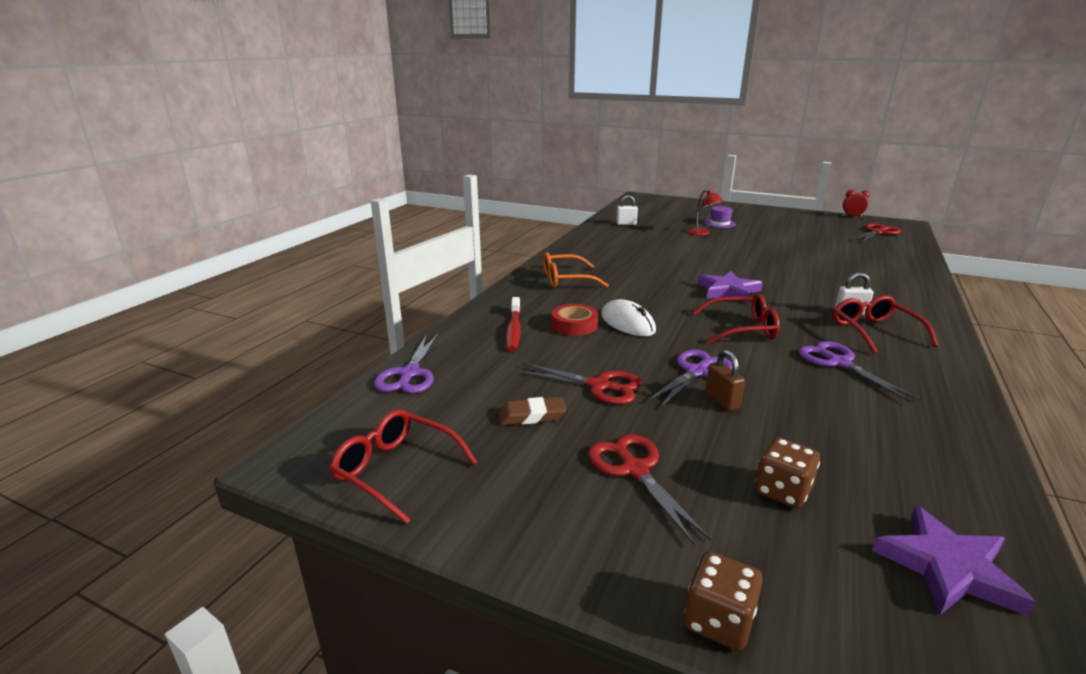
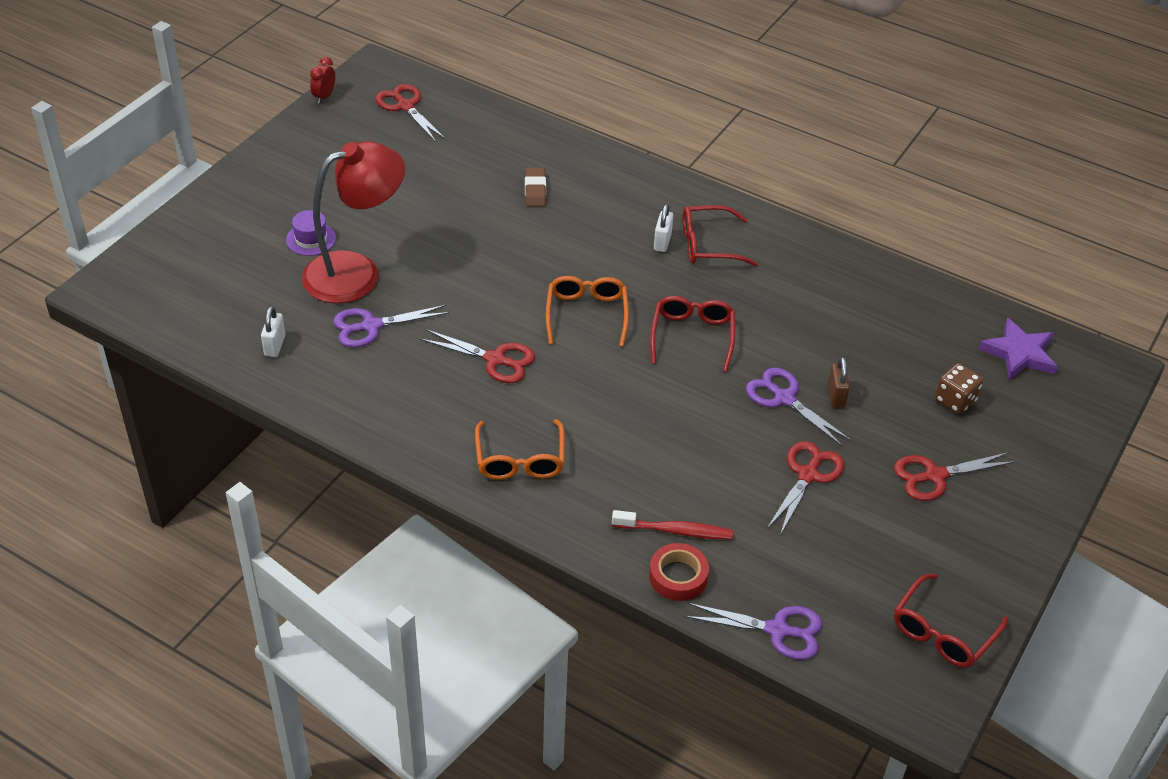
camera: 85 degrees left, 20 degrees up
brown eraser [498,397,566,425] -> brown eraser moved to [525,168,546,207]
red tape [551,304,598,336] -> red tape moved to [649,543,709,601]
white mouse [601,299,656,336] -> none
brown dice [684,551,763,651] -> none
red lamp [688,190,723,236] -> red lamp [302,141,405,304], size x2.25
purple star [698,271,763,303] -> orange glasses [546,276,629,347]
brown padlock [705,350,745,411] -> brown padlock turned 75 degrees counterclockwise [828,357,850,408]
purple scissors [798,341,921,403] -> purple scissors moved to [333,305,450,347]
none -> red scissors [420,329,535,383]

